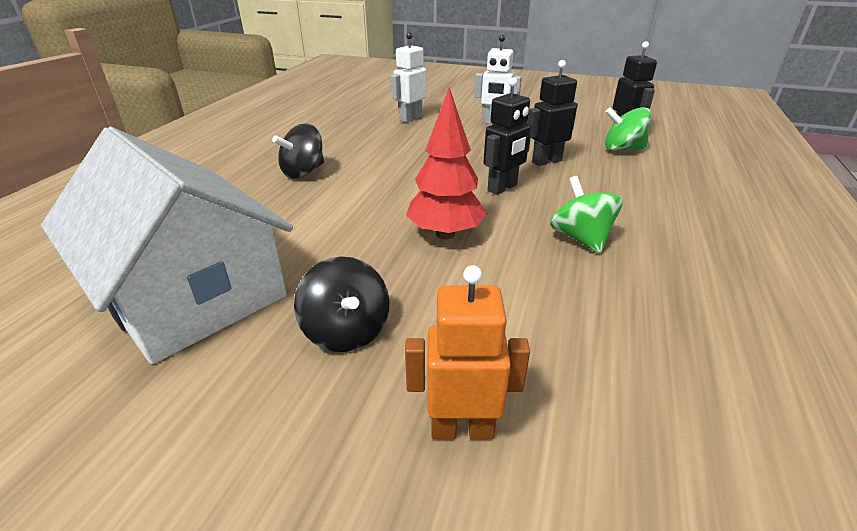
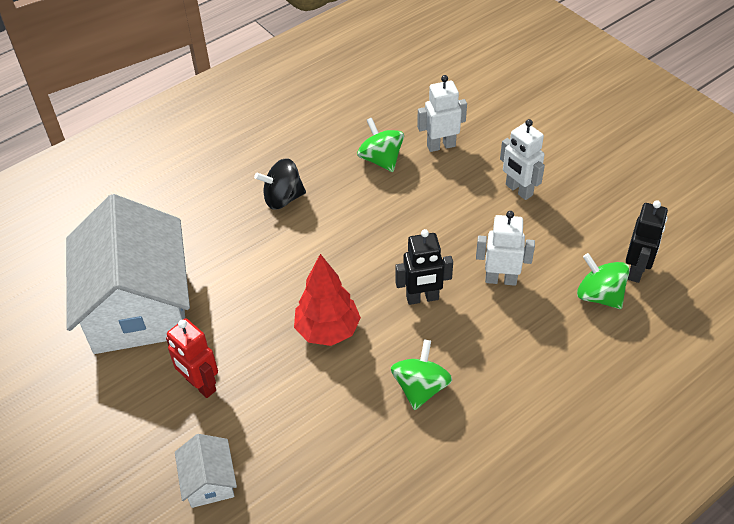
camera: 35 degrees right, 15 degrees up
black spinning top [294,256,390,352] -> red robot [166,319,218,398]
orange robot [405,265,530,440] -> white house [175,434,237,508]
black robot [528,60,578,166] -> white robot [476,211,535,286]
none -> green spinning top [357,118,404,172]

